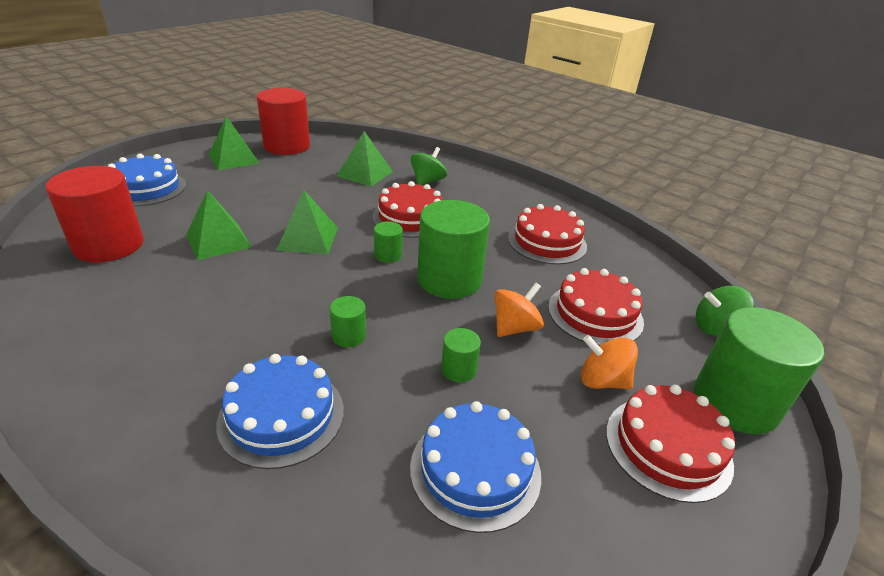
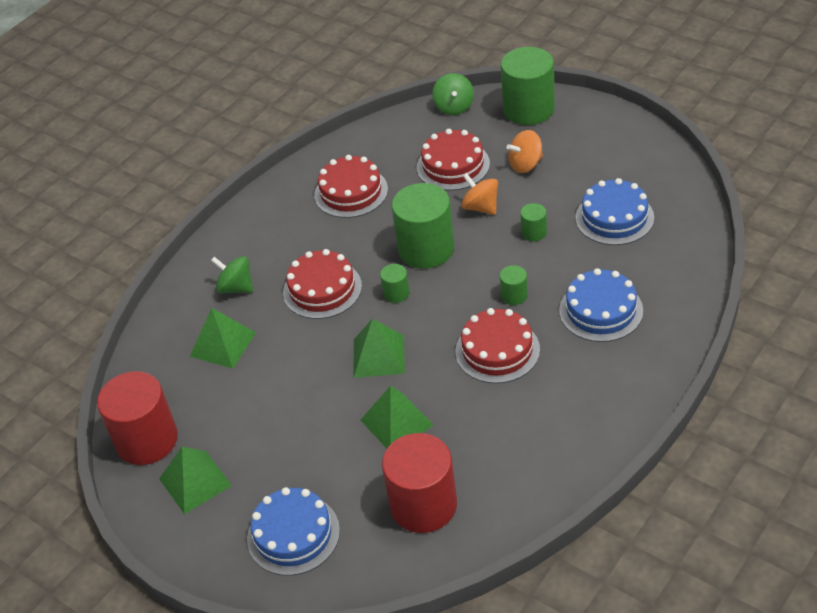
camera: 85 degrees left, 10 degrees up
orange spinning top [581,335,638,389] -> orange spinning top turned 45 degrees clockwise [507,130,543,173]
red cake [606,385,735,503] -> red cake moved to [455,308,540,384]

